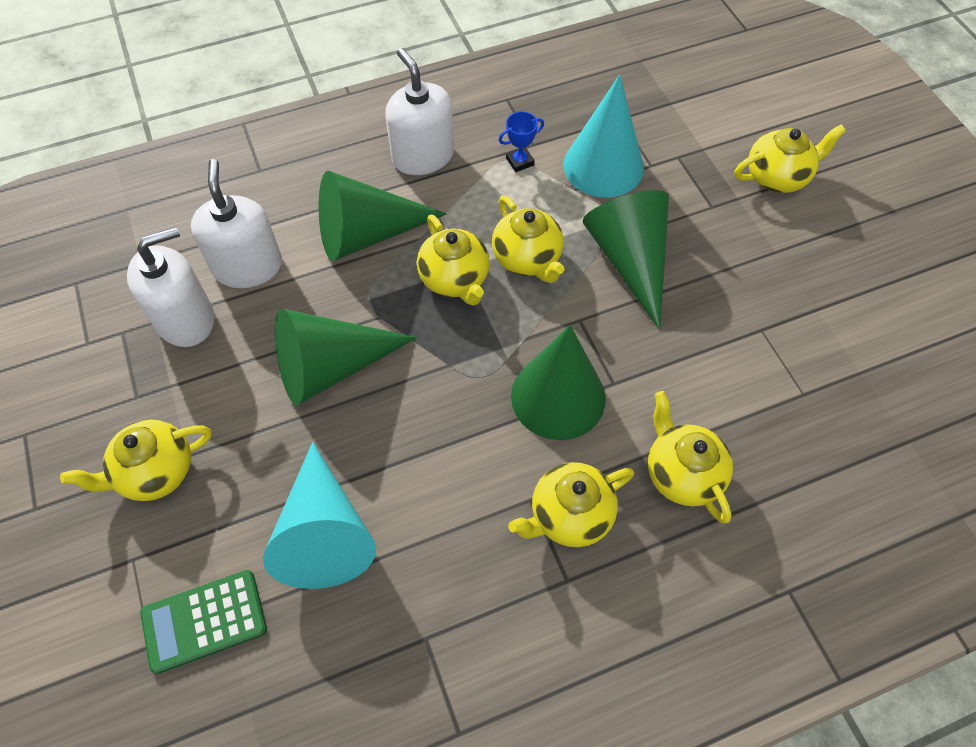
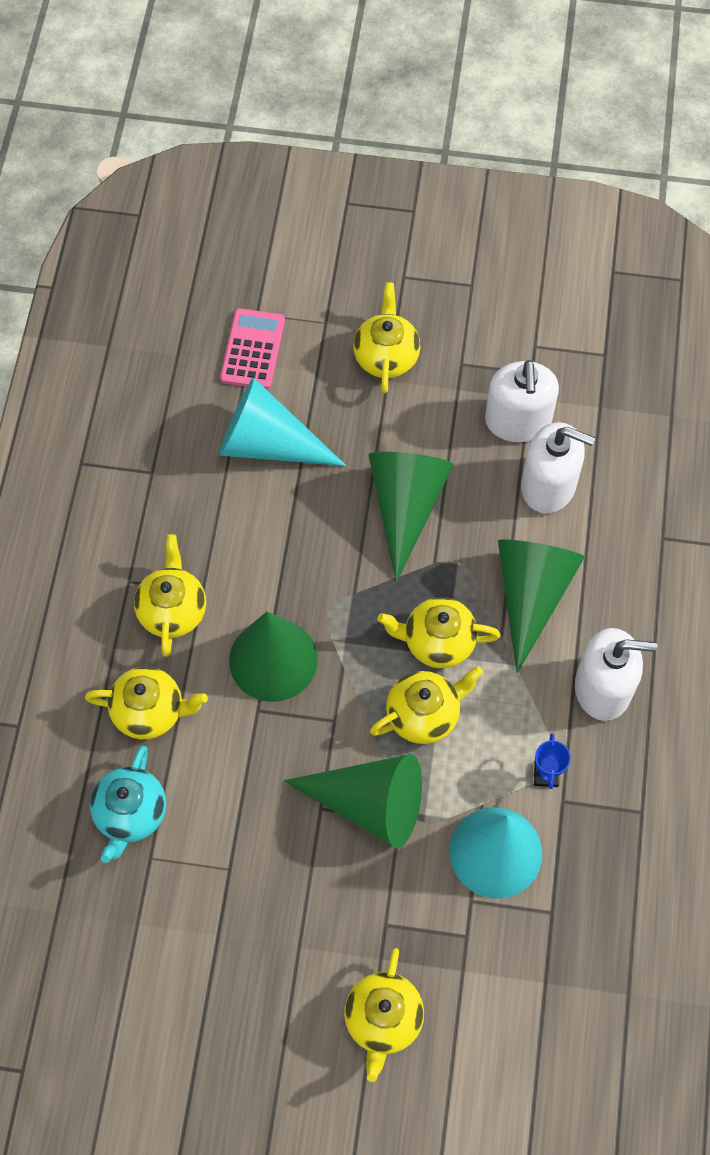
camera: 120 degrees right, 5 degrees up
green calculator [140,570,267,674] -> pink calculator [220,308,285,389]
yellow teapot [492,195,564,283] -> yellow teapot turned 150 degrees clockwise [370,666,483,744]
none -> turquoise teapot [90,746,166,863]

